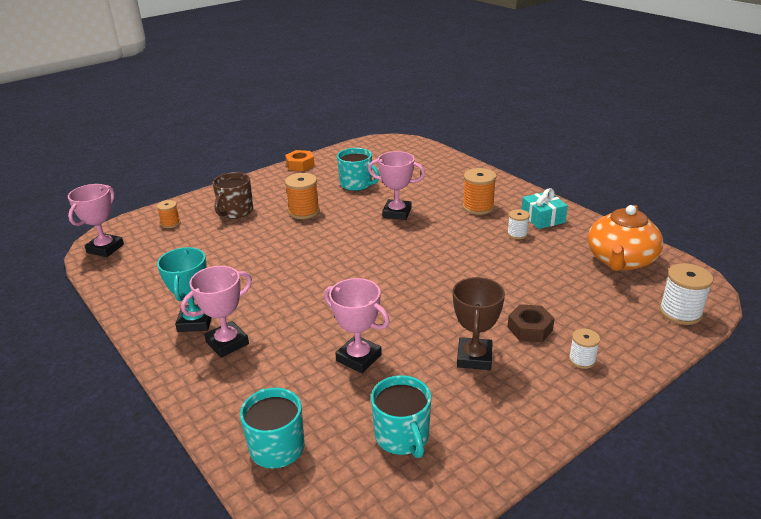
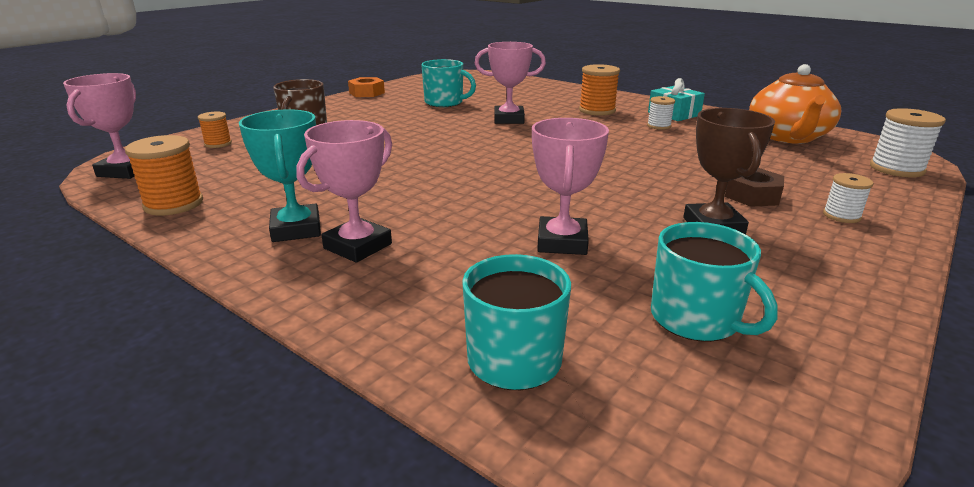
camera: 15 degrees left, 5 degrees down
orange spool [285,173,320,219] -> orange spool moved to [125,135,203,215]
pink trophy [324,278,390,373] -> pink trophy turned 75 degrees clockwise [532,118,609,255]

